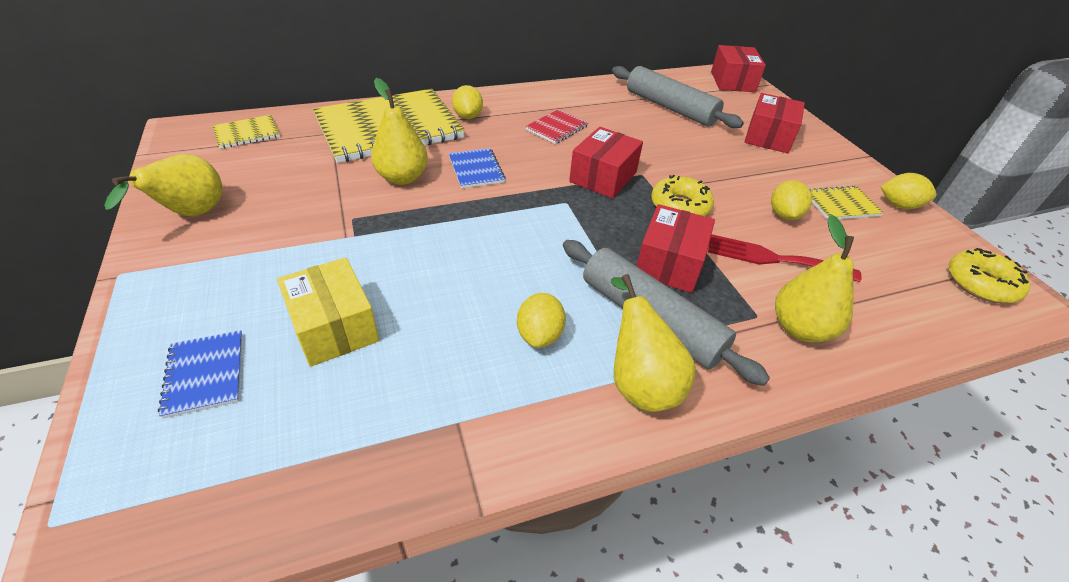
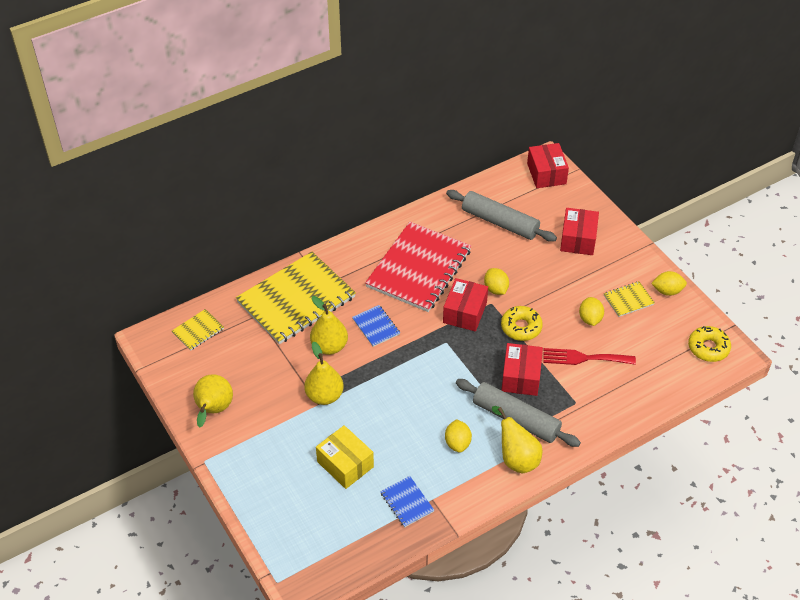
camera: 10 degrees left, 5 degrees up
blue notebook [158,330,242,419] -> blue notebook moved to [380,476,434,528]
yellow lemon [452,85,483,119] -> yellow lemon moved to [484,268,509,295]
red notebook [525,109,589,144] -> red notebook [365,222,471,312], size x2.33
yellow pear [775,215,854,342] -> yellow pear moved to [304,342,344,405]

